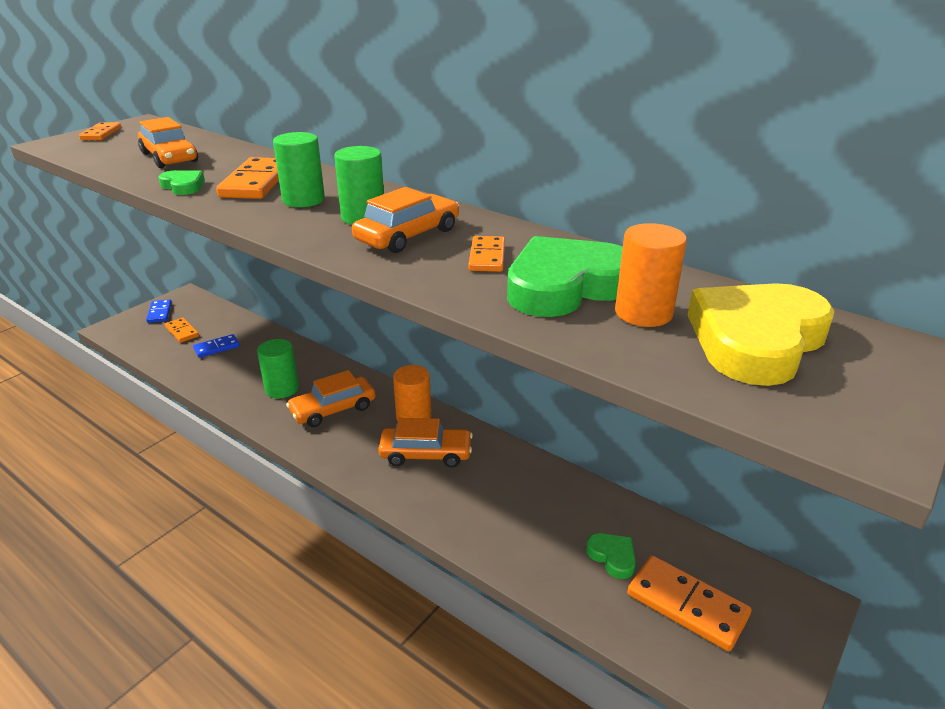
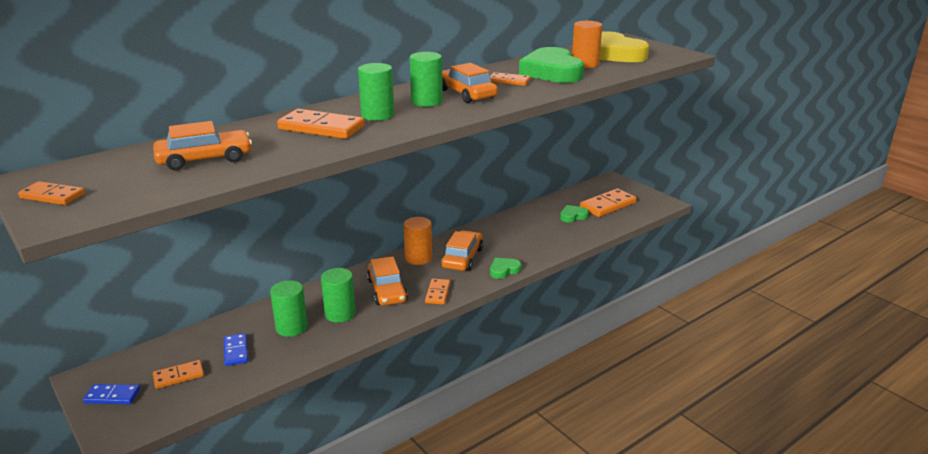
camera: 75 degrees left, 5 degrees down
green heart [158,170,205,195] -> green heart moved to [490,258,521,279]
none -> green cylinder [270,280,308,337]
none -> orange domino [425,279,450,305]

